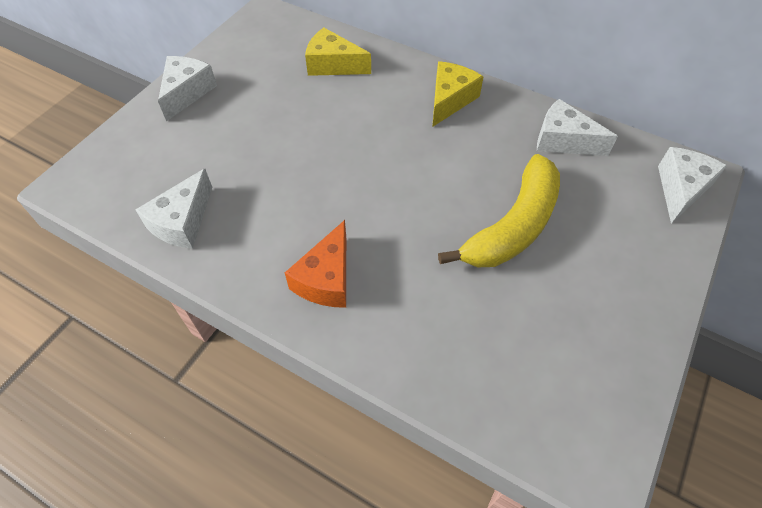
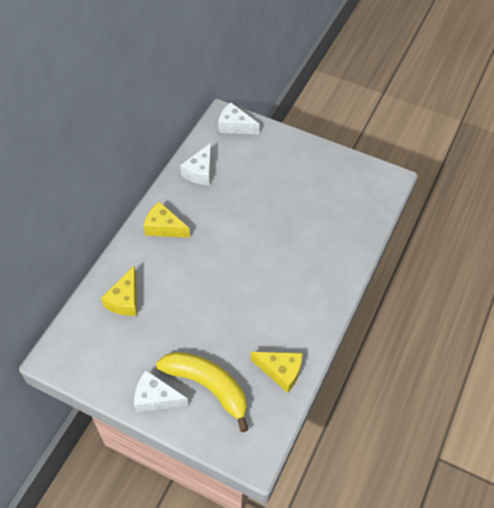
camera: 95 degrees left, 0 degrees up
white cheese [135,169,212,249] -> yellow cheese [251,352,302,393]
orange cheese [285,220,346,308] -> none
yellow banana [438,154,560,267] -> yellow banana moved to [156,352,249,432]

